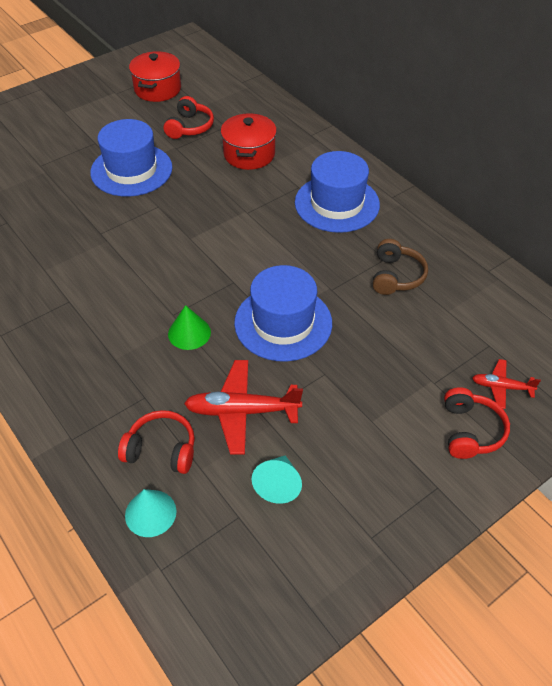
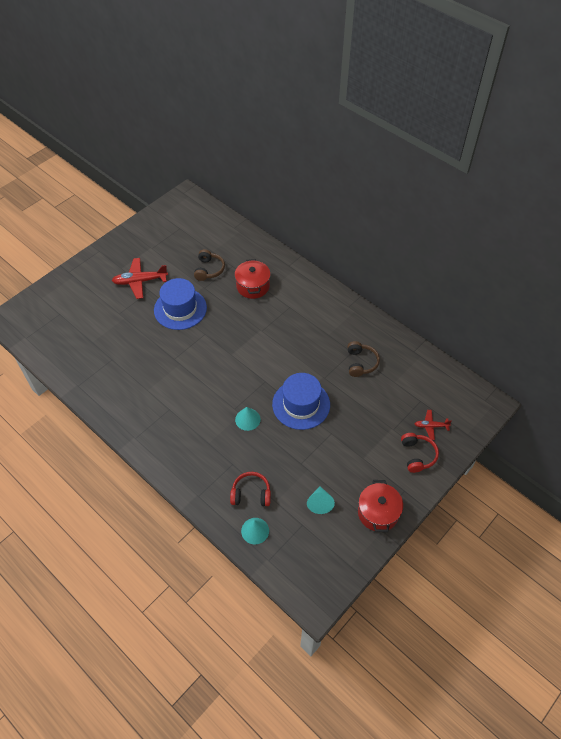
camera: 10 degrees left, 5 degrees up
red pot [129,51,181,102] -> red pot moved to [358,480,403,532]
red headphones [164,96,214,139] -> brown headphones [194,249,225,281]
green cone [168,305,211,350] -> turquoise cone [235,407,261,431]
red plane [184,360,303,455] -> red plane moved to [112,258,168,299]
blue hat [295,151,380,233] -> none

